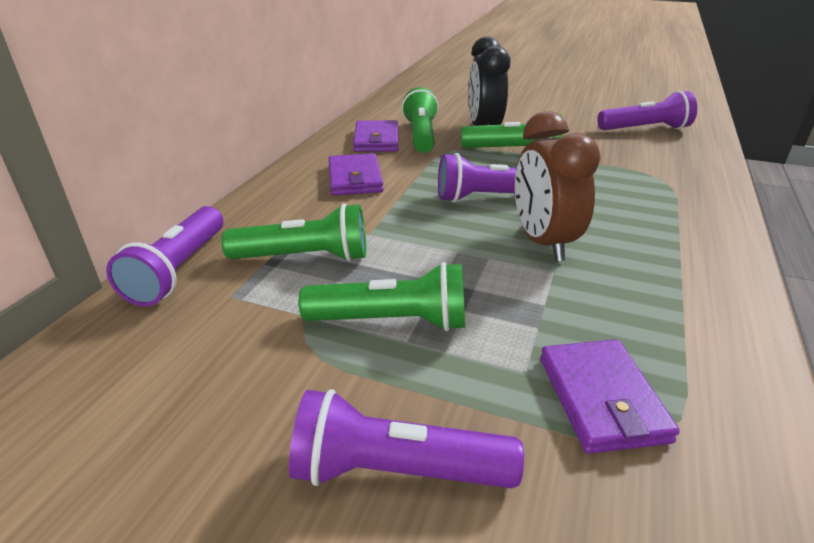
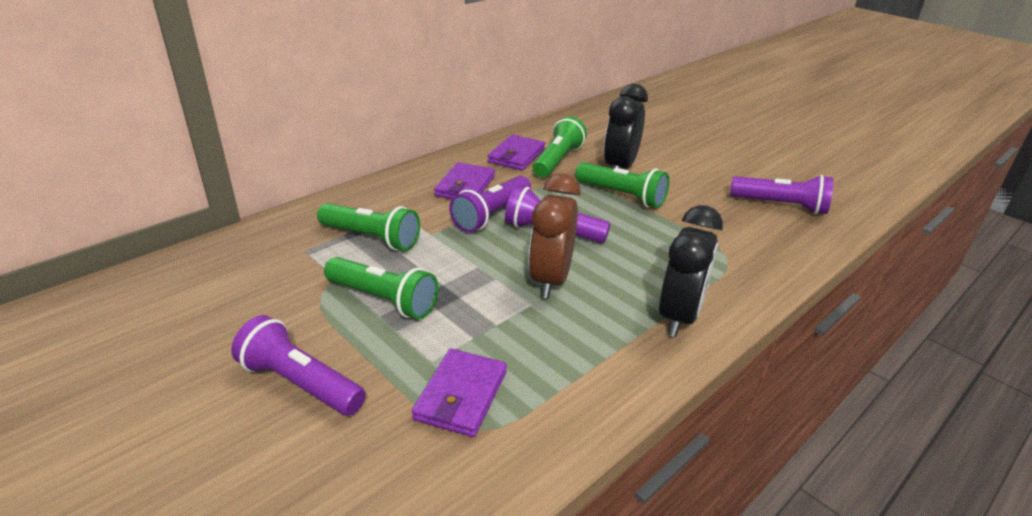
camera: 25 degrees right, 0 degrees up
purple flashlight [106,206,223,306] -> purple flashlight moved to [449,176,531,232]
none -> black clock [659,205,723,337]

